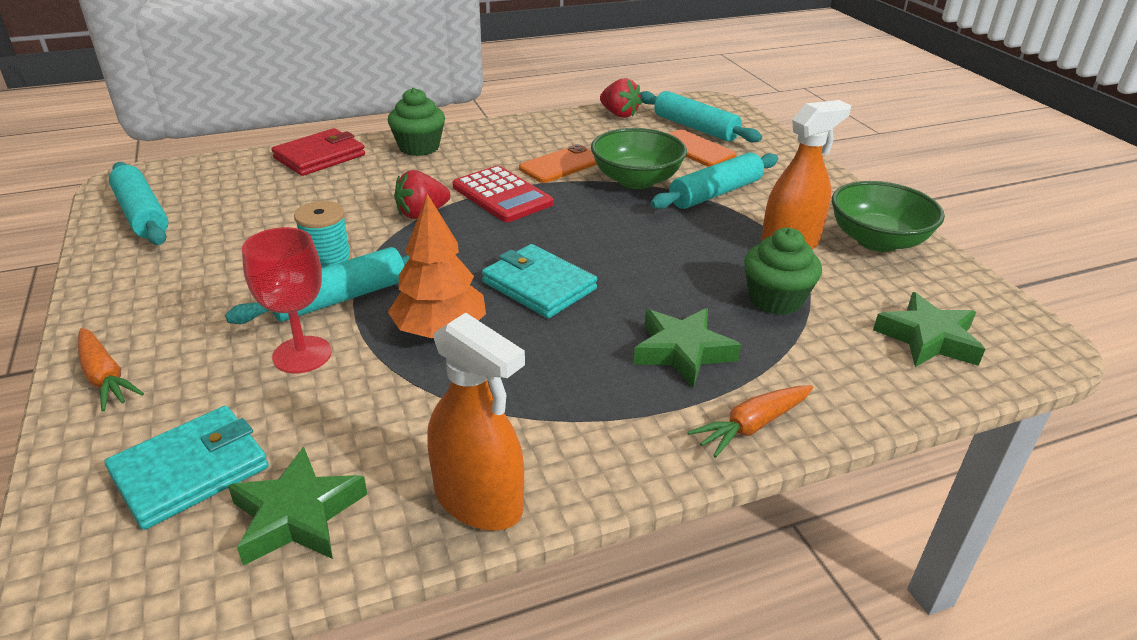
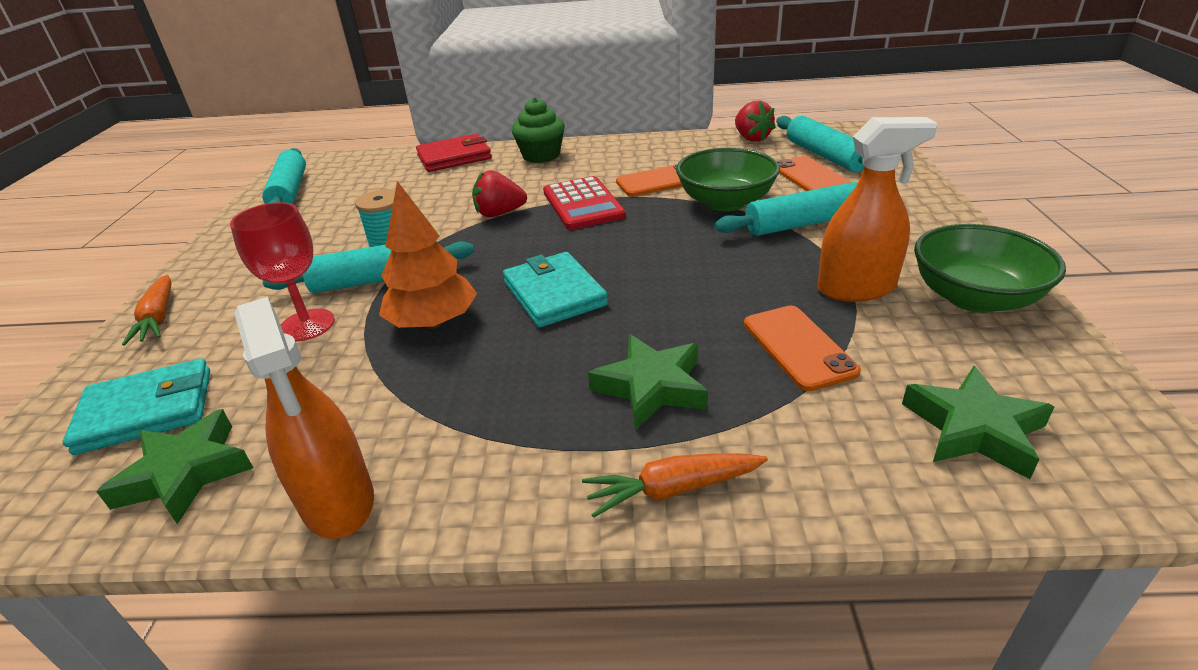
camera: 25 degrees right, 0 degrees up
green cupcake [744,228,822,315] -> orange phone [744,306,861,391]

